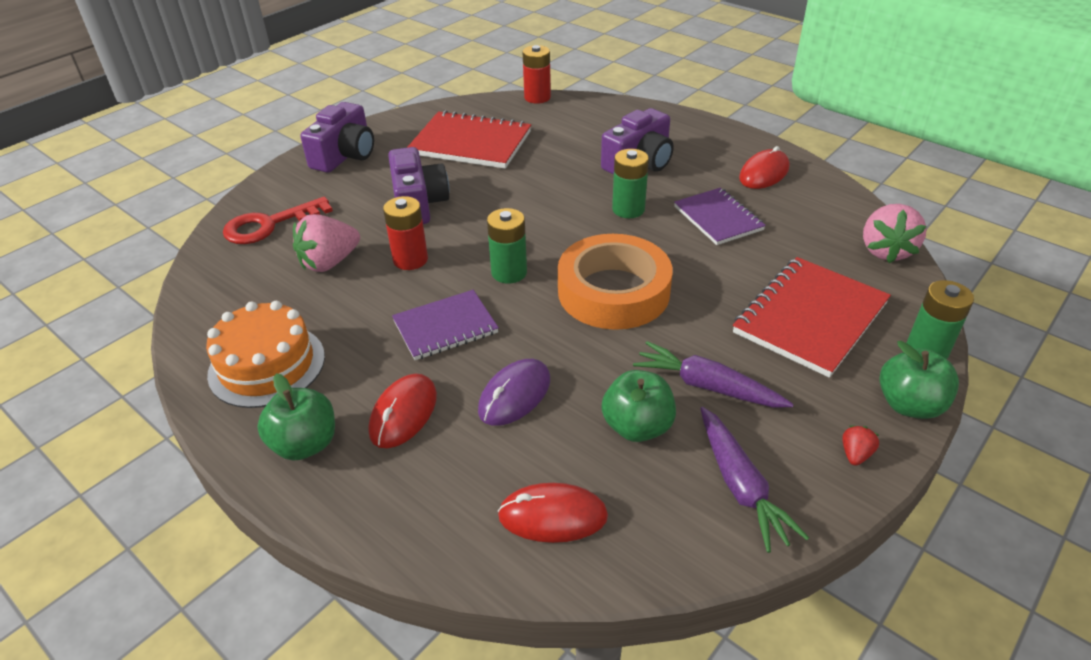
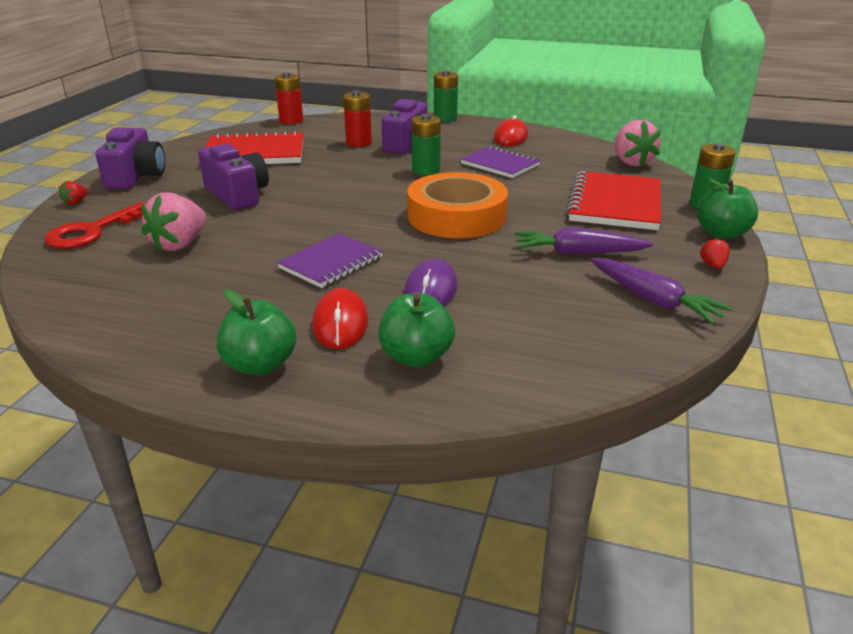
camera: 25 degrees left, 10 degrees down
orange cake [206,301,325,408] -> none
red battery [383,196,428,270] -> red battery moved to [343,90,372,147]
green battery [487,208,527,284] -> green battery moved to [434,70,458,122]
red mouse [498,483,608,543] -> none
green apple [602,370,676,442] -> green apple moved to [378,293,455,367]
none -> red strawberry [59,181,88,205]

